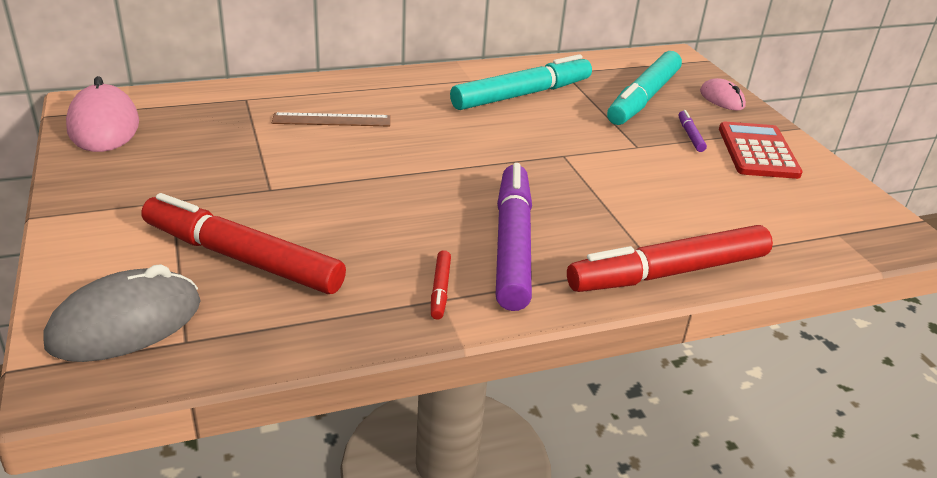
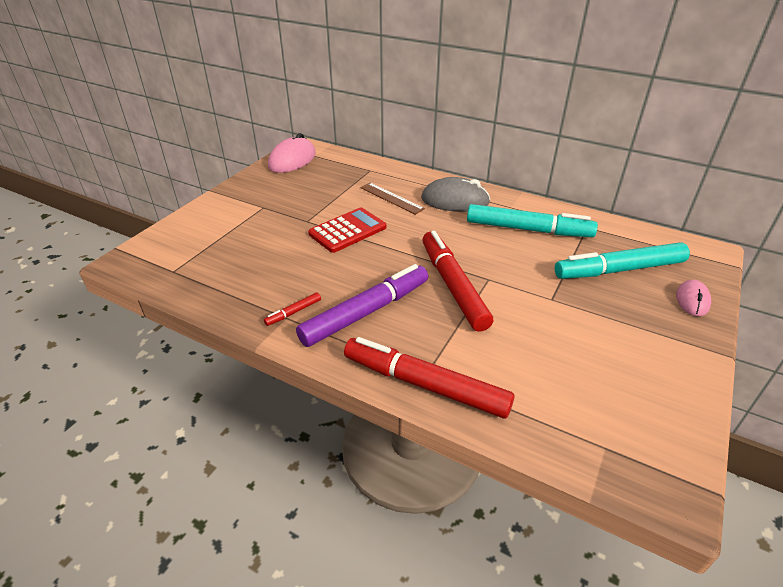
camera: 50 degrees right, 5 degrees up
grey mouse [43,264,201,362] -> grey mouse moved to [421,177,490,212]
red marker [141,193,346,294] -> red marker moved to [422,231,493,332]
purple marker [678,110,707,152] -> none
red calculator [719,122,803,179] -> red calculator moved to [308,207,386,253]

